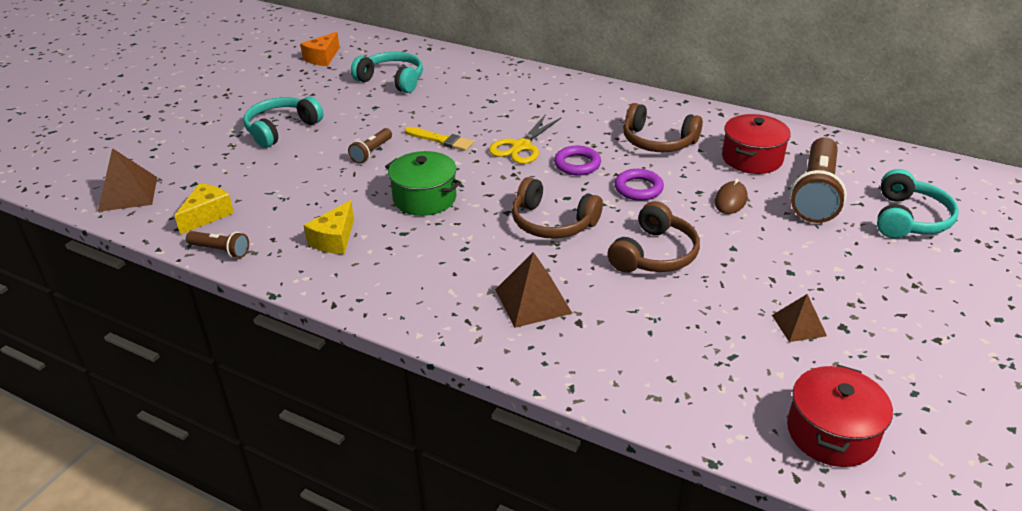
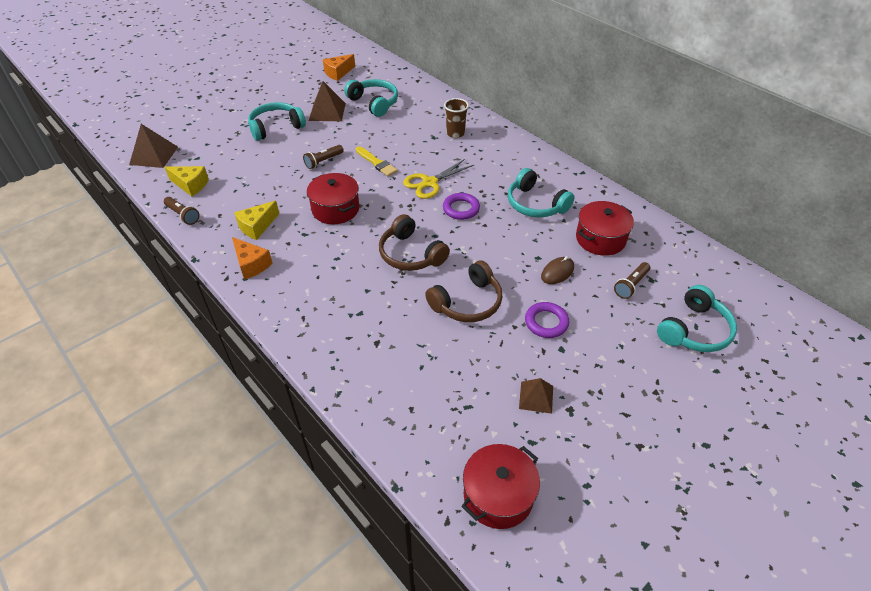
camera: 20 degrees right, 10 degrees up
yellow cheese [175,183,234,235] -> yellow cheese turned 60 degrees clockwise [165,166,209,196]
green pot [385,151,461,216] -> red pot [307,173,359,224]
brown pyramid [495,252,573,328] -> brown pyramid moved to [309,81,346,121]
purple ring [614,169,664,201] -> purple ring moved to [525,302,569,338]
brown headphones [623,103,703,152] -> turquoise headphones [508,168,575,217]
brown flashlight [790,137,847,223] -> brown flashlight [614,262,650,299], size x0.48
none -> orange cheese [232,237,272,280]
none -> brown cup [444,98,469,138]

